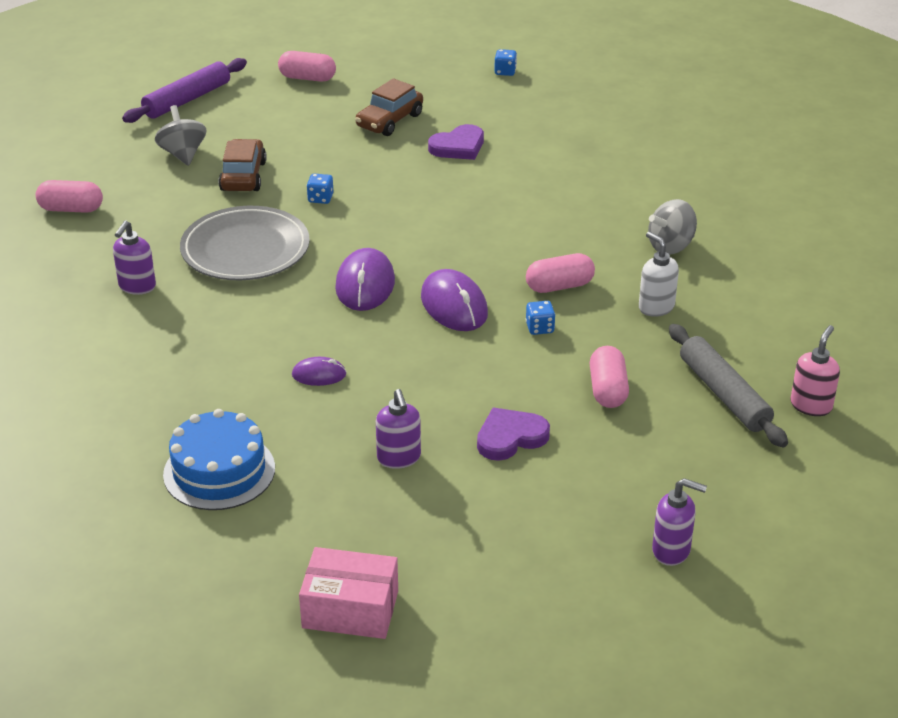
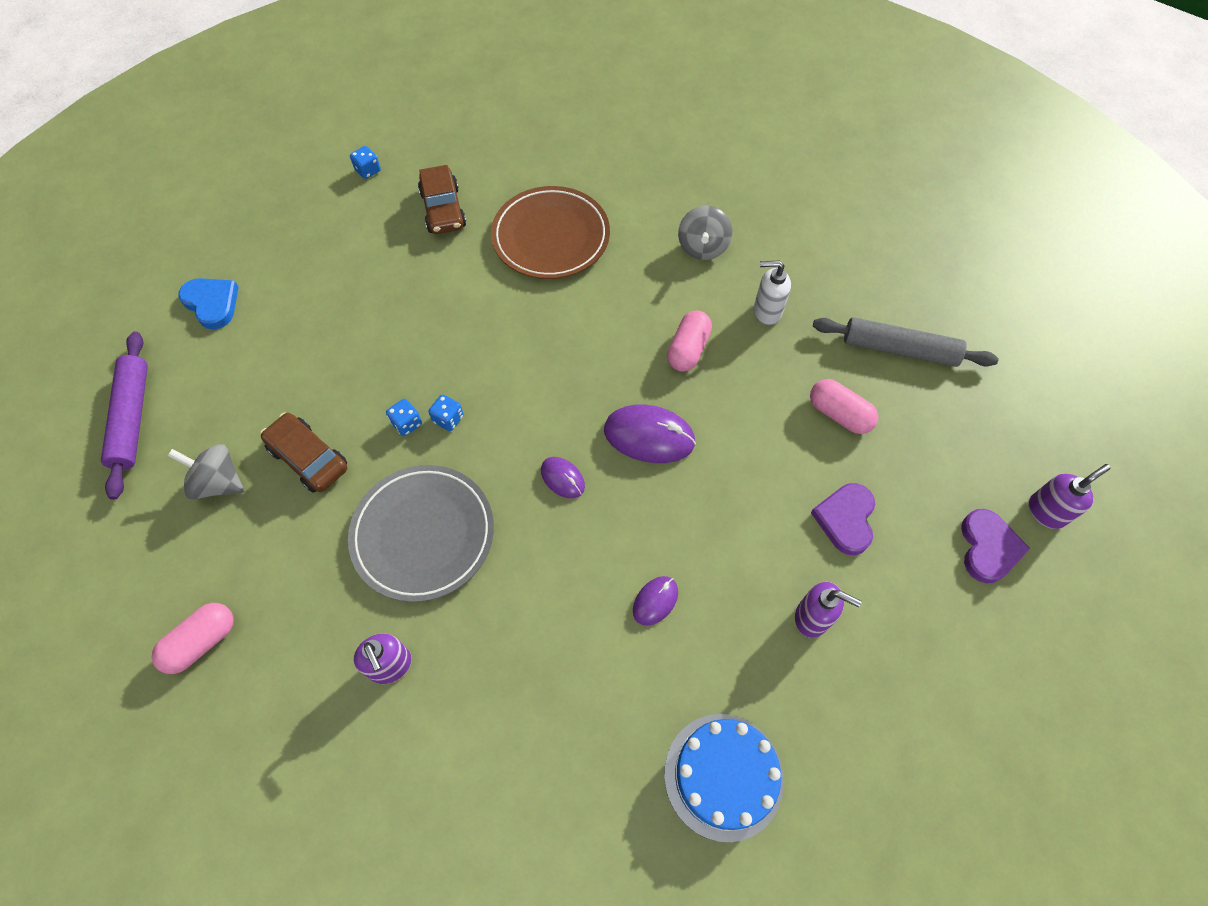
camera: 50 degrees left, 25 degrees up
pink capsule [278,51,336,82] -> blue heart [178,278,239,329]
pink box [299,547,398,639] -> none
purple mouse [335,248,395,311] -> purple mouse [541,457,585,499], size x0.56
brown car [355,78,423,136] -> brown car moved to [418,165,466,234]
purple heart [428,124,484,160] -> purple heart moved to [961,509,1030,583]
blue dice [526,301,556,335] -> blue dice moved to [428,394,464,431]
pink soap dispenser [790,325,840,416] -> none
none -> brown plate [491,186,610,279]

